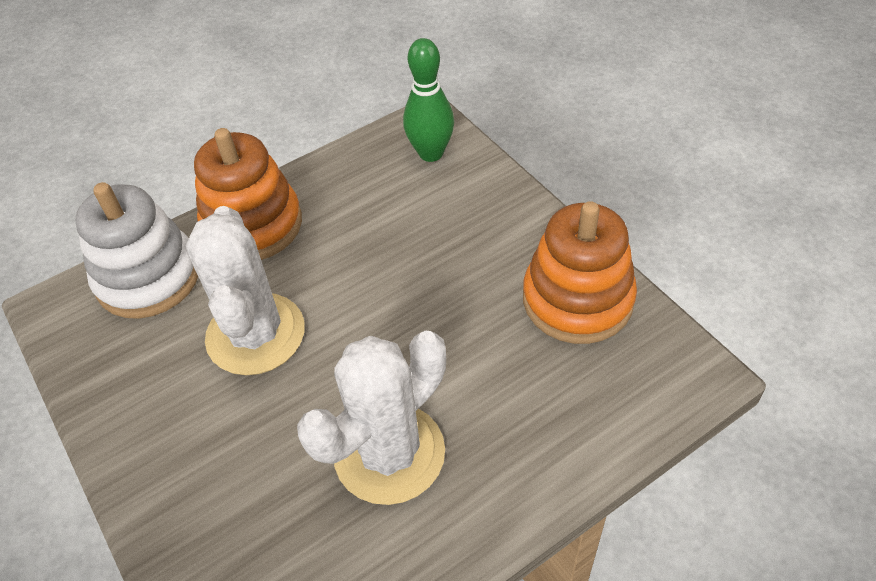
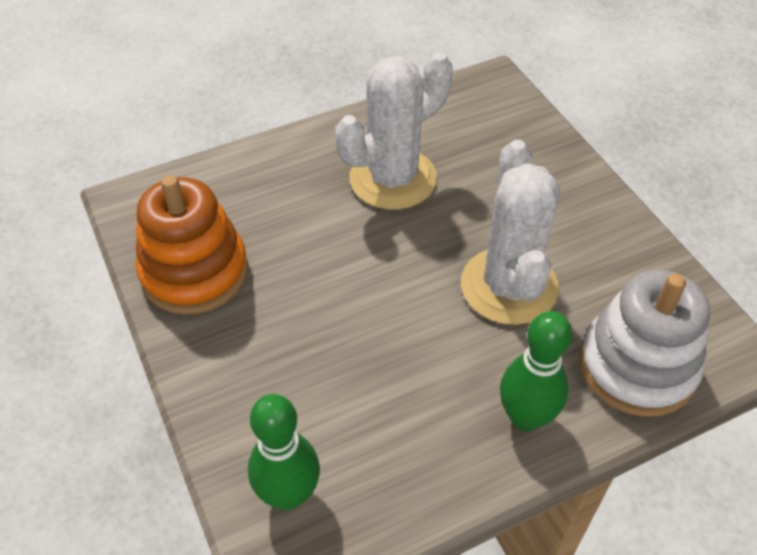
camera: 175 degrees left, 0 degrees up
orange stacking toy [194,128,302,260] -> green bowling pin [500,311,572,431]

